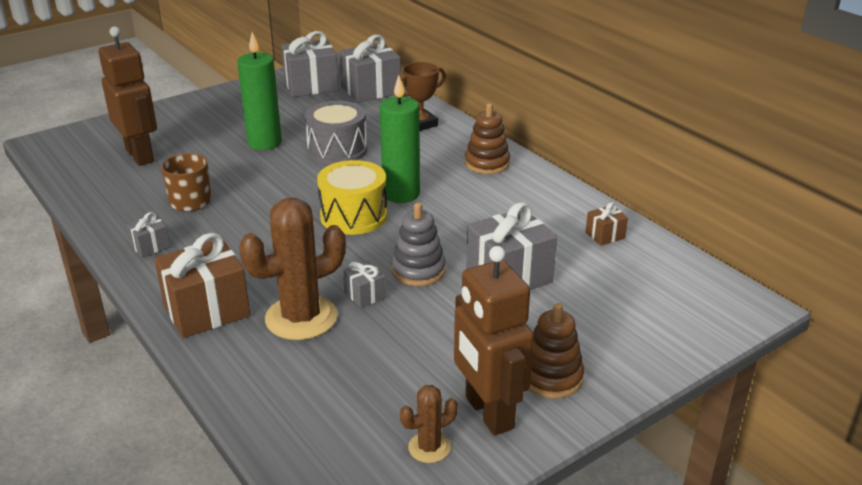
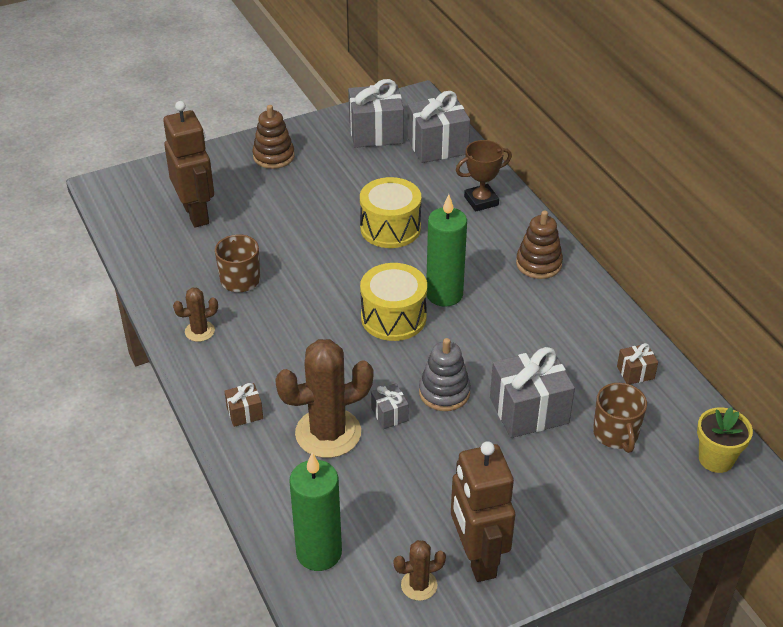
camera: 10 degrees right, 10 degrees up
grey gift [127,212,171,258] -> brown cactus [173,288,218,342]
brown gift [154,233,250,338] -> brown gift [224,383,263,427], size x0.48
green candle [237,32,282,150] -> green candle moved to [289,453,342,571]
grey drum [305,101,367,165] -> yellow drum [360,177,421,248]
brown stacking toy [528,303,584,399] -> brown stacking toy moved to [252,105,295,169]
none -> brown mug [593,383,647,453]
none -> yellow flower pot [697,407,753,473]

